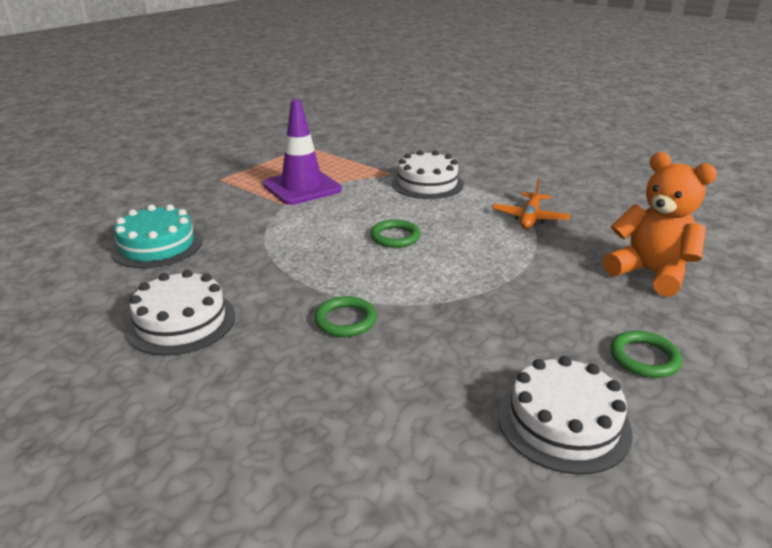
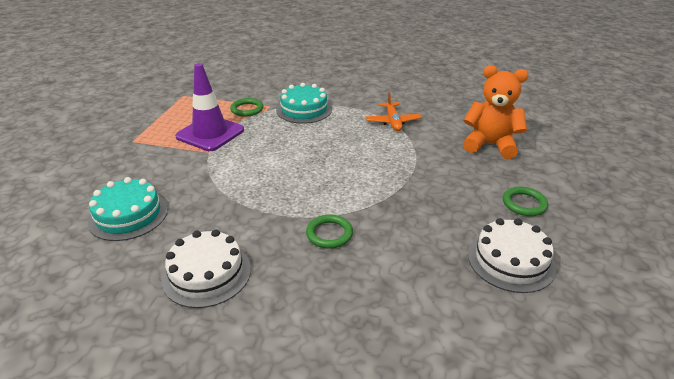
camera: 25 degrees left, 5 degrees up
green ring [370,219,421,248] -> green ring moved to [230,98,264,117]
white cake [392,150,464,199] -> turquoise cake [276,83,332,124]

